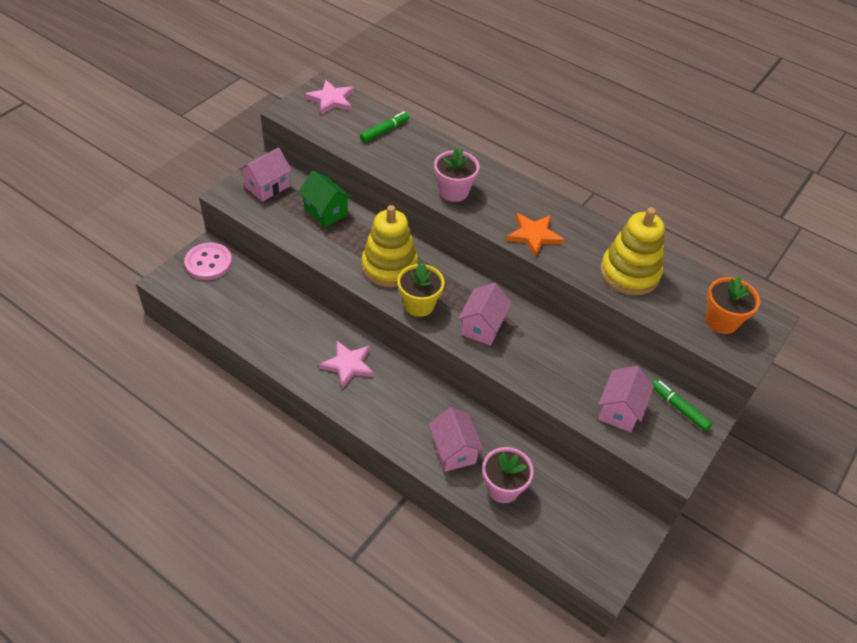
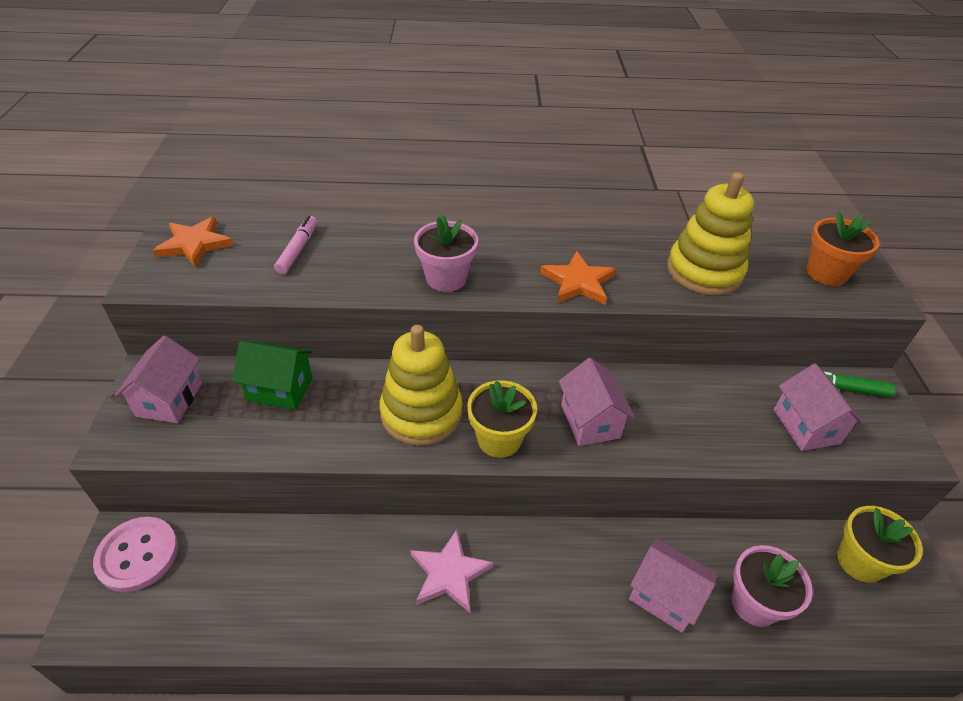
camera: 35 degrees left, 5 degrees down
pink star [305,80,354,115] -> orange star [153,216,233,268]
green marker [360,111,409,143] -> pink marker [274,215,317,274]
none -> yellow flower pot [837,506,923,583]

